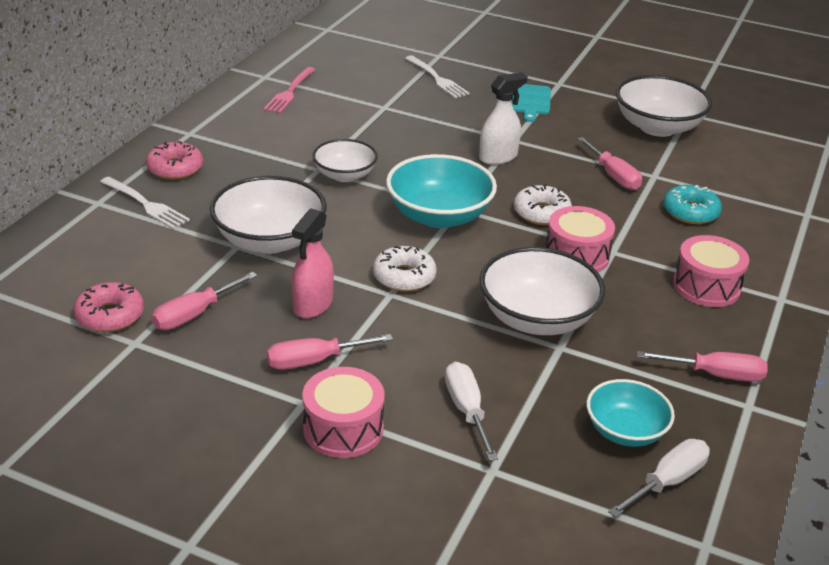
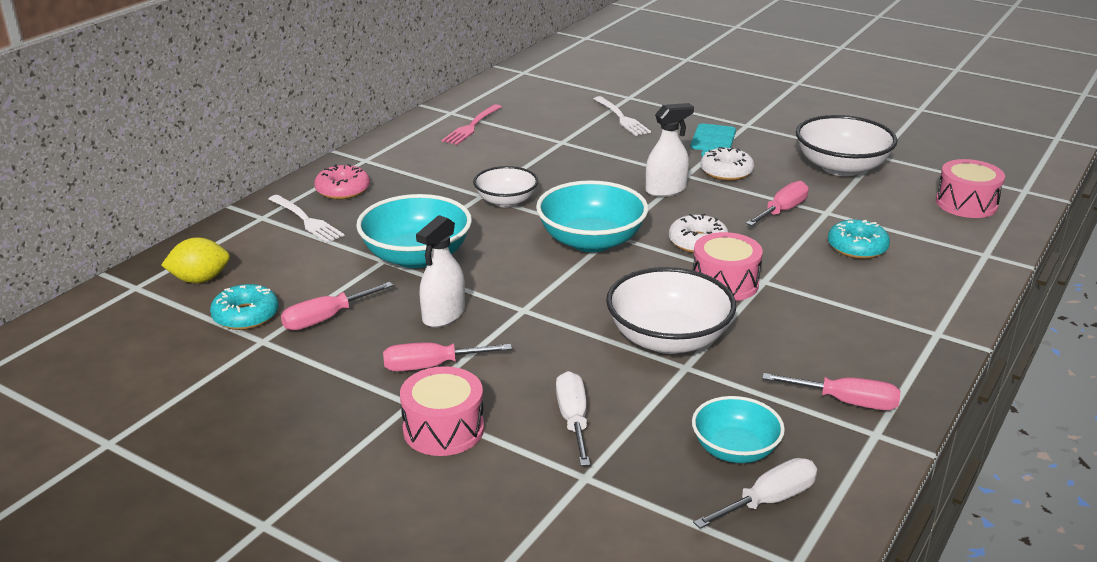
camera: 10 degrees right, 5 degrees down
pink donut [73,282,144,332] -> turquoise donut [210,284,279,330]
white bowl [210,176,327,254] -> turquoise bowl [356,194,472,268]
pink spray bottle [291,208,334,318] -> white spray bottle [416,215,465,328]
white donut [373,246,436,292] -> white donut moved to [701,147,754,181]
pink screwdriver [577,137,642,190] -> pink screwdriver turned 120 degrees counterclockwise [746,181,809,226]
pink drum [673,235,749,307] -> pink drum moved to [936,159,1005,218]
none -> yellow lemon [161,237,230,283]

